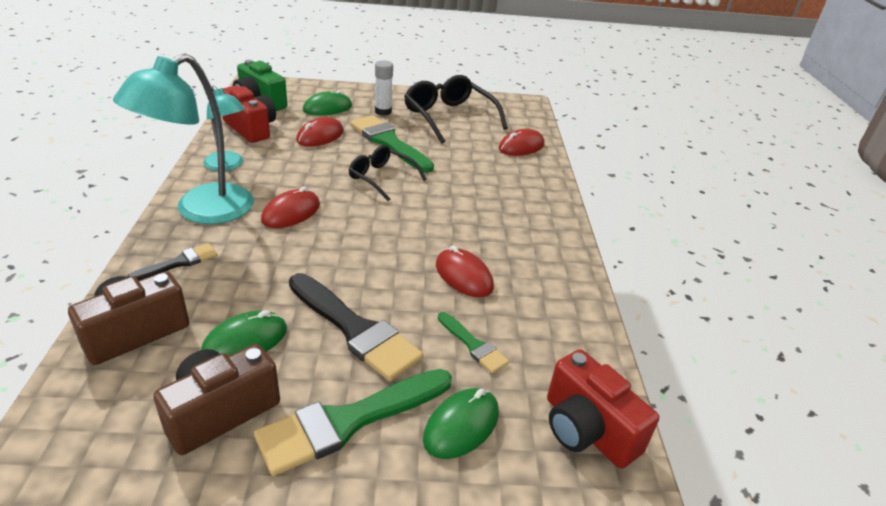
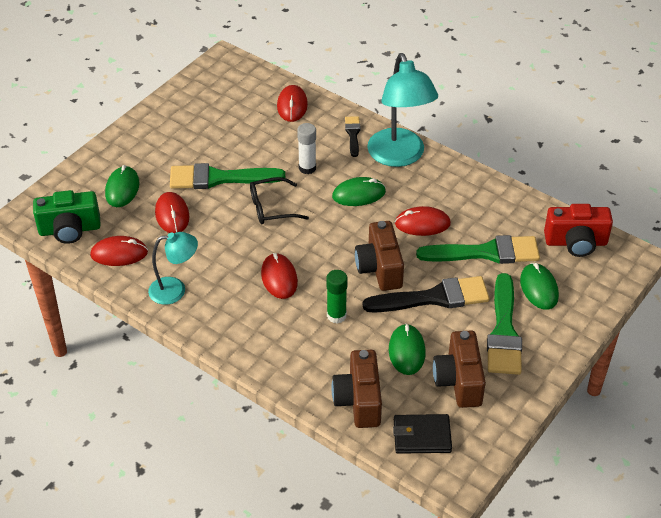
camera: 50 degrees left, 10 degrees up
turquoise lamp [113,53,254,224] -> turquoise lamp moved to [367,53,438,167]
black brush [127,243,217,281] -> black brush moved to [345,116,361,157]
red camera [222,86,276,143] -> red mouse [90,236,148,266]
white glue stick [375,60,393,116] -> white glue stick moved to [297,123,316,174]
black glasses [404,75,508,144] -> none
green brush [438,312,509,373] -> green brush [416,235,540,264], size x1.93
none -> green glue stick [326,270,348,324]
none -> green mouse [332,177,386,206]
none -> brown camera [355,221,404,291]
none -> black wallet [393,414,452,454]

